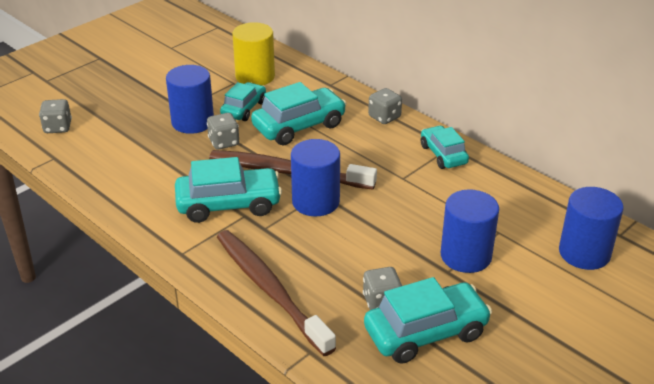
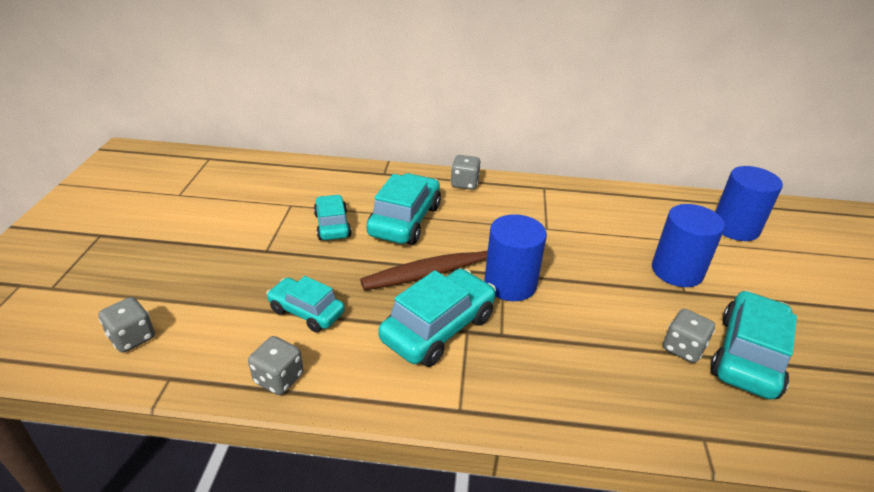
camera: 40 degrees left, 0 degrees up
blue cylinder [166,65,214,134] -> none
grey dice [207,113,239,150] -> grey dice moved to [248,336,303,395]
brown toothbrush [217,230,336,356] -> none
yellow cylinder [232,22,275,86] -> none
turquoise car [421,125,469,169] -> turquoise car moved to [266,276,345,332]

